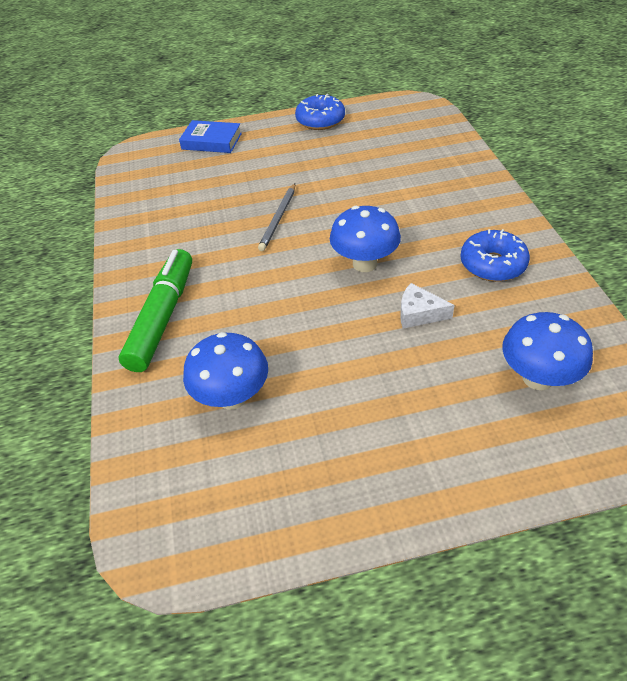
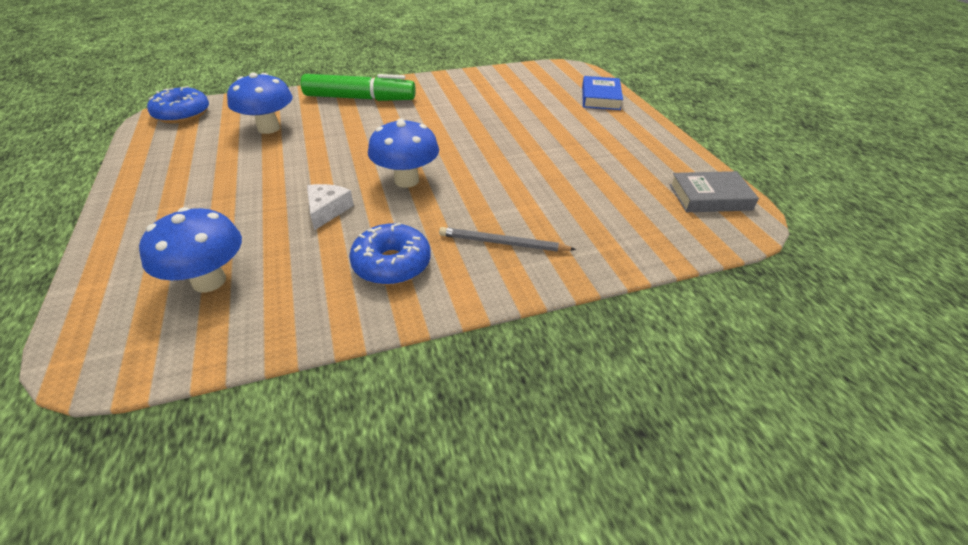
camera: 80 degrees right, 5 degrees down
grey pencil [258,184,295,251] -> grey pencil moved to [439,227,576,252]
blue donut [295,94,345,130] -> blue donut moved to [147,86,209,124]
none -> grey book [669,171,759,212]

